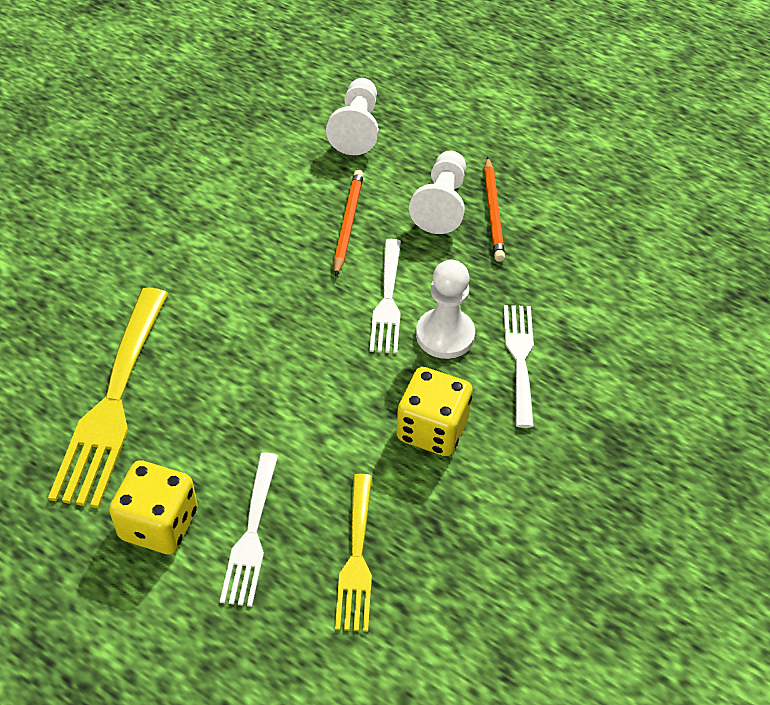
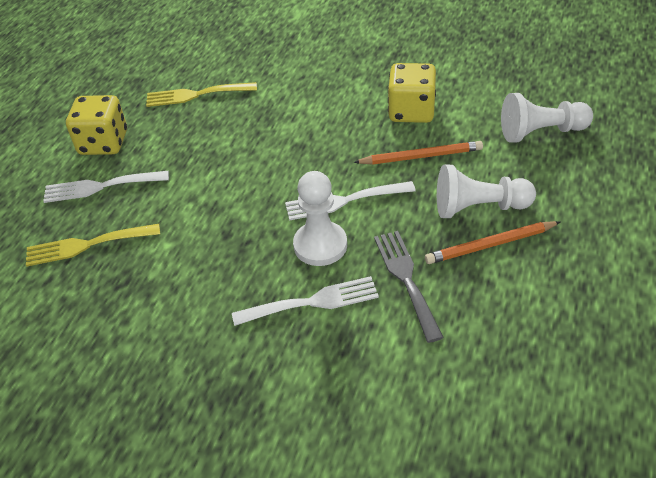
camera: 80 degrees right, 5 degrees down
yellow fork [48,288,168,508] -> yellow fork [146,82,257,107], size x0.60
yellow dice [396,367,473,456] -> yellow dice moved to [388,63,436,123]
none -> grey fork [374,231,444,343]

